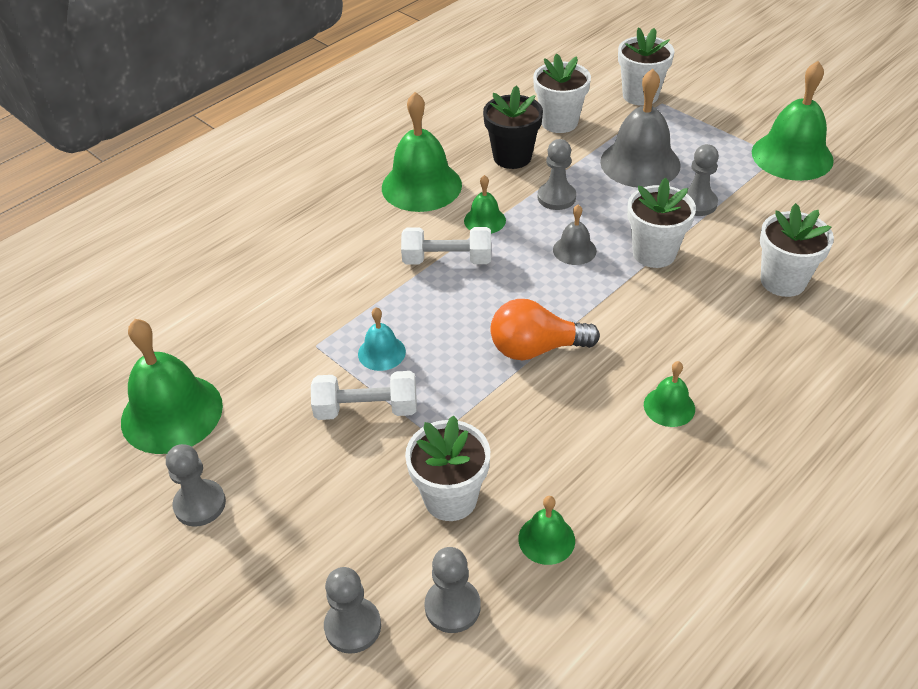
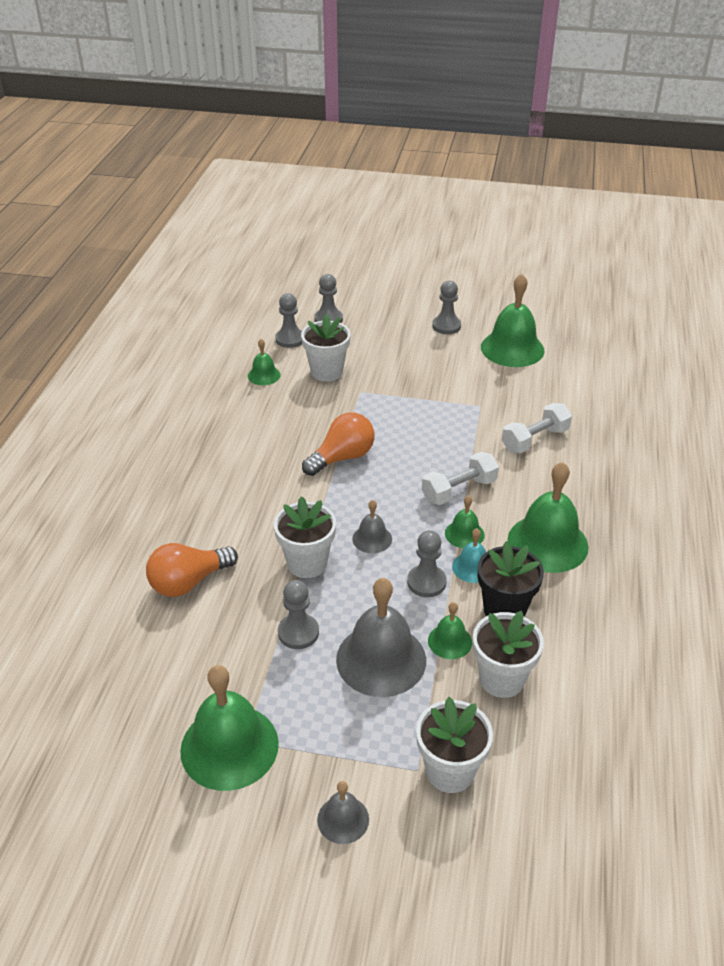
camera: 145 degrees right, 5 degrees down
white dumbbell [311,371,417,420] -> white dumbbell moved to [502,403,572,453]
turquoise bell [358,307,406,371] -> turquoise bell moved to [452,528,486,583]
green bell [644,361,695,427] -> green bell moved to [428,602,472,659]
white flower pot [760,203,834,297] -> orange light bulb [146,543,238,597]
none -> grey bell [317,781,369,844]

